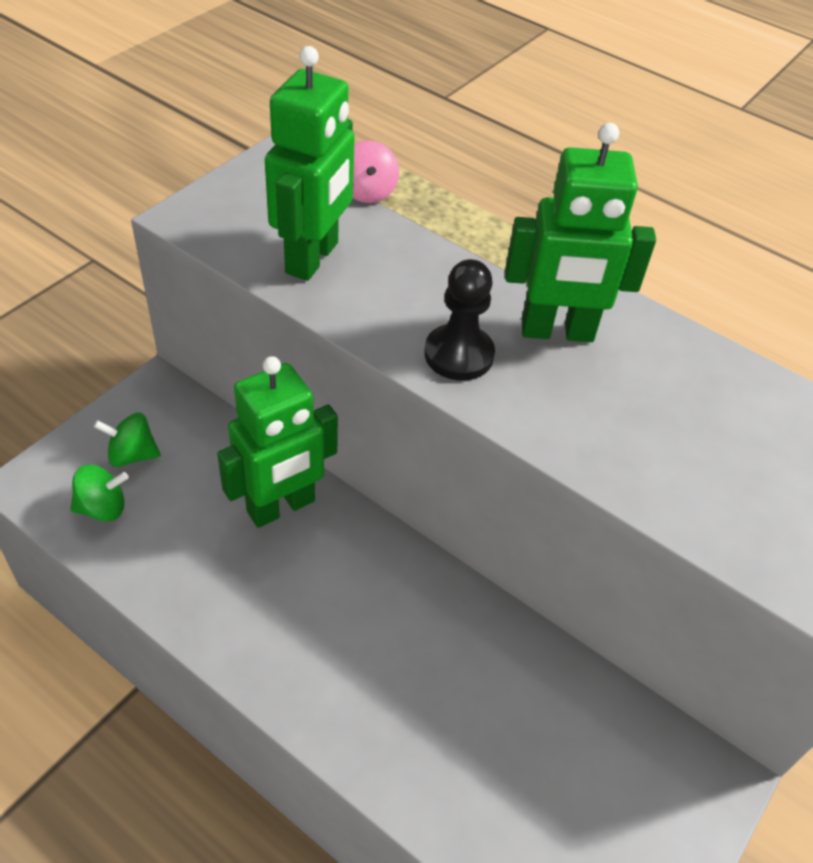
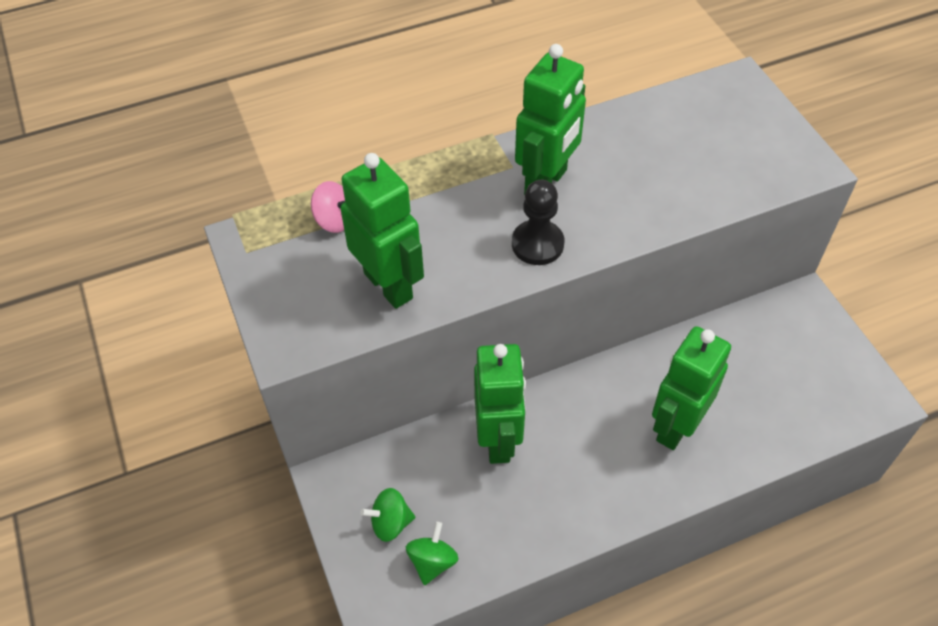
camera: 55 degrees left, 5 degrees up
green spinning top [93,413,161,467] -> green spinning top turned 45 degrees clockwise [360,488,415,542]
none -> green robot [652,326,731,450]

